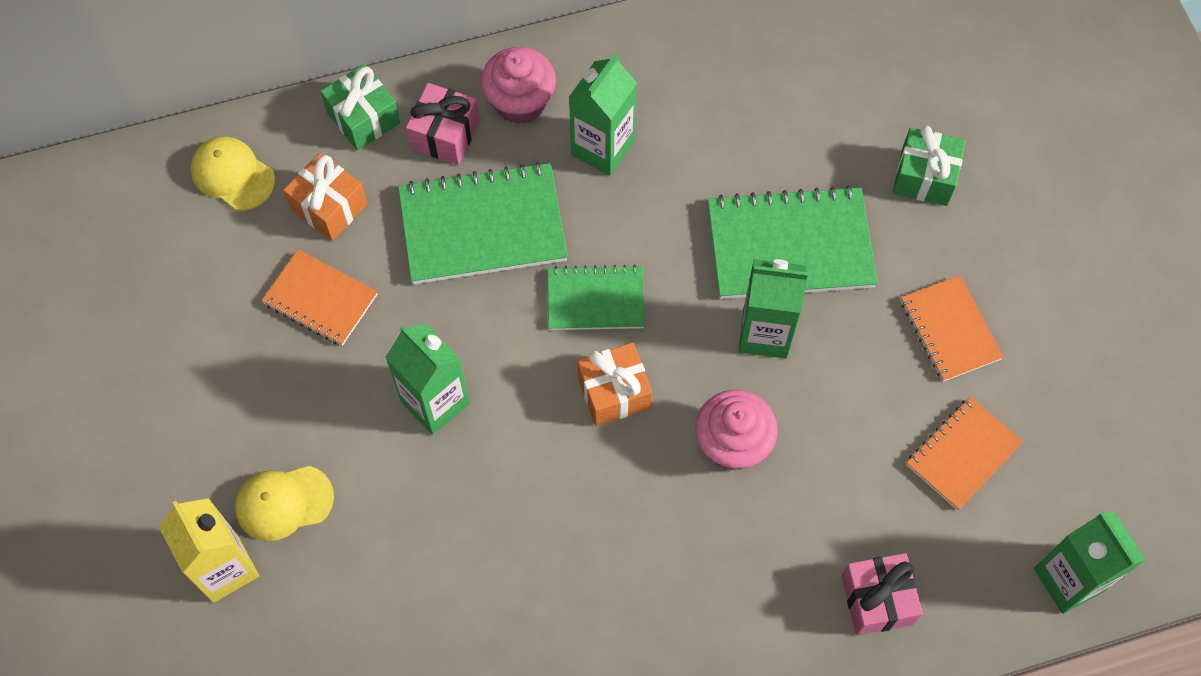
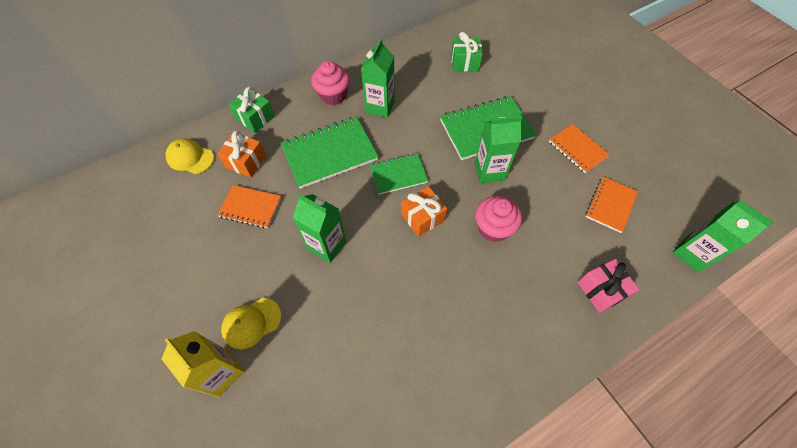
camera: 15 degrees left, 5 degrees down
pink gift [406,83,480,165] -> none
green gift [893,126,965,206] -> green gift moved to [451,32,483,71]

